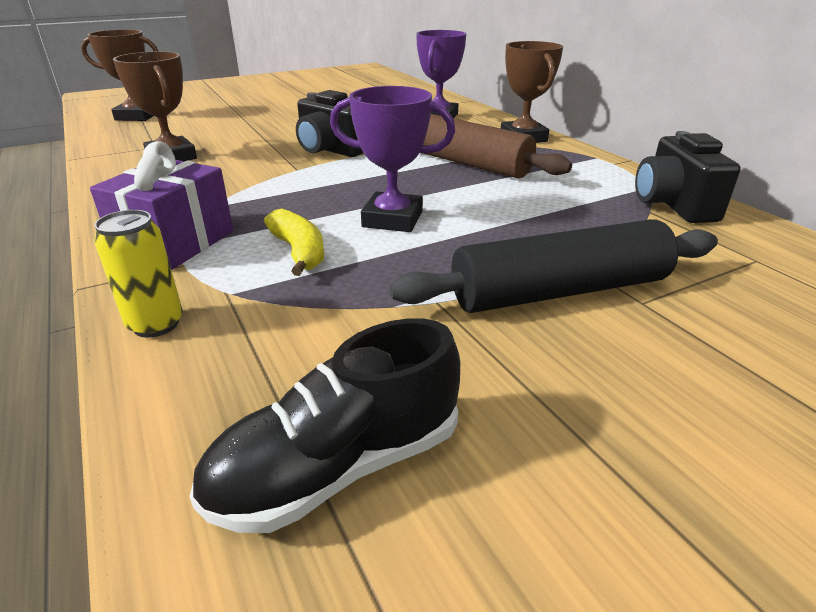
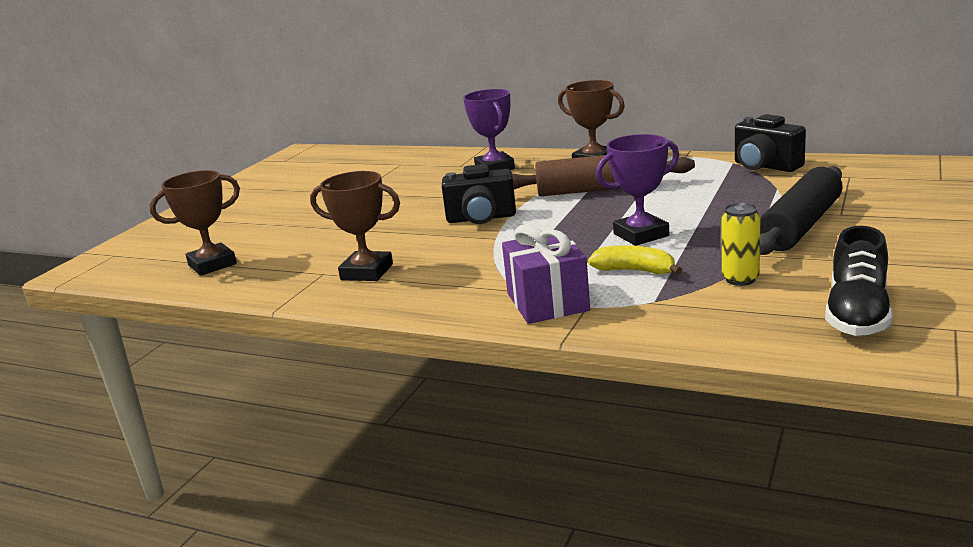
camera: 35 degrees left, 10 degrees down
yellow can [94,210,183,338] -> yellow can moved to [721,203,760,286]

